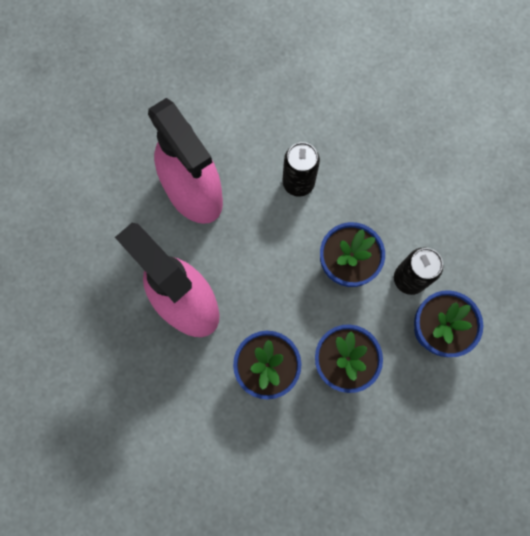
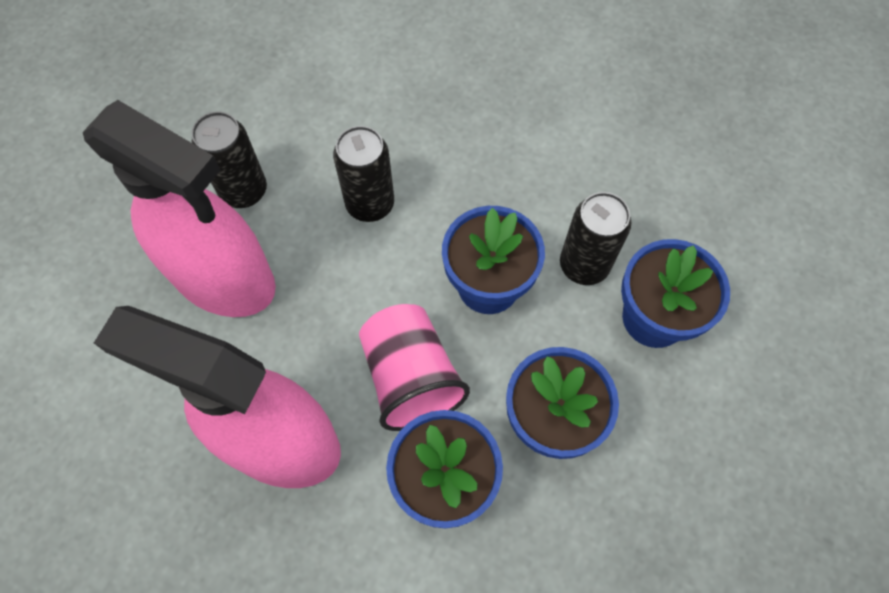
camera: 25 degrees left, 10 degrees down
none -> black can [191,112,267,208]
none -> pink cup [359,304,470,431]

